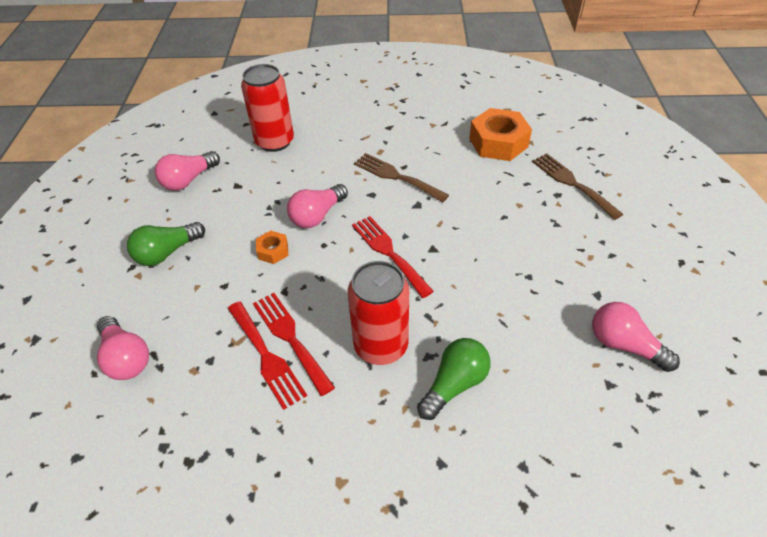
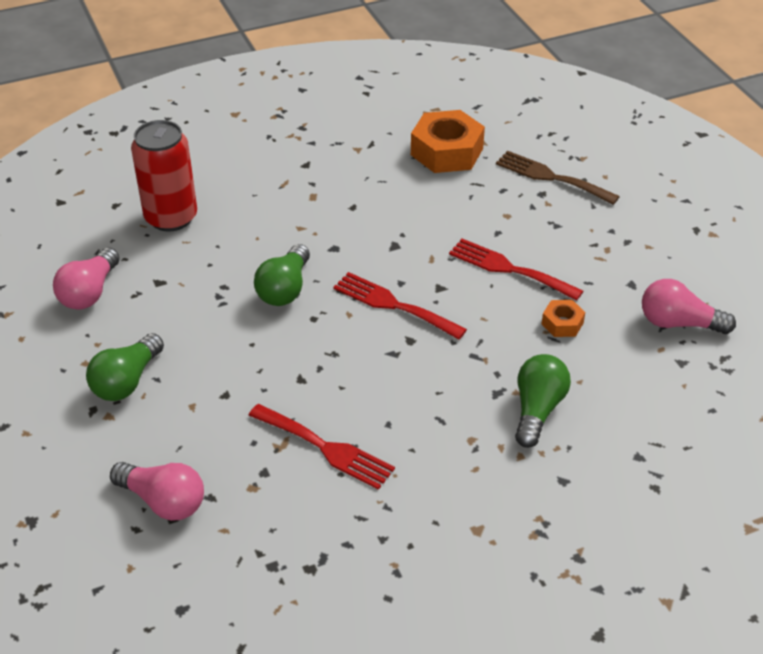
camera: 25 degrees left, 5 degrees down
red fork [253,293,335,396] -> red fork moved to [449,239,583,301]
orange nut [256,231,288,264] -> orange nut moved to [542,300,585,337]
pink light bulb [287,184,348,228] -> green light bulb [254,244,310,306]
red can [347,261,409,365] -> none
brown fork [354,153,449,202] -> none

